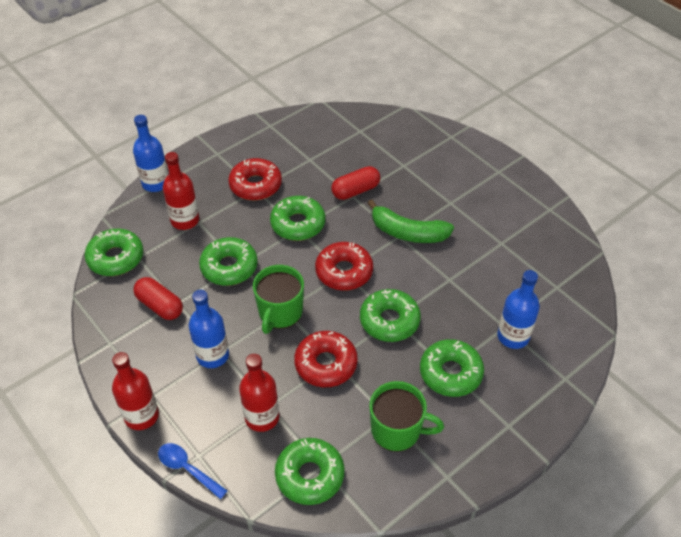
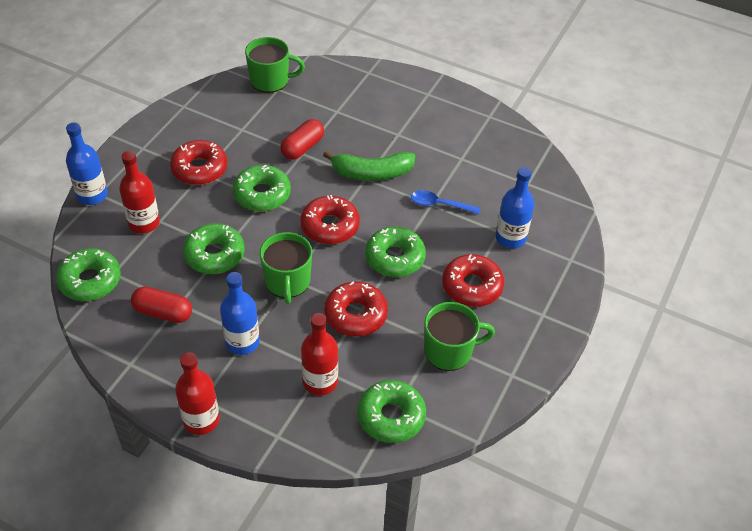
camera: 25 degrees left, 0 degrees up
blue spoon [158,443,228,499] -> blue spoon moved to [411,190,481,214]
green donut [420,339,484,397] -> red donut [442,254,504,307]
none -> green mug [245,37,305,93]

